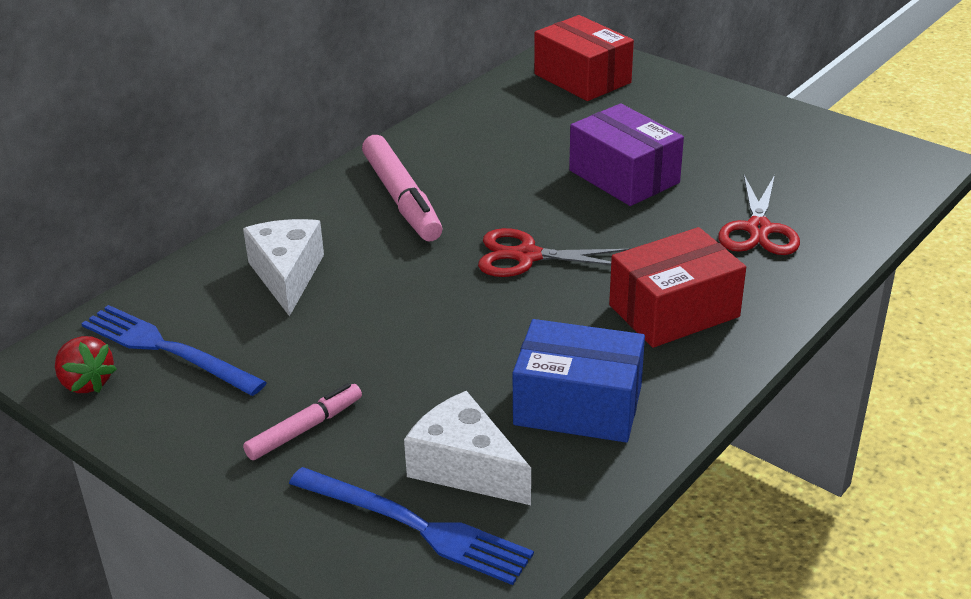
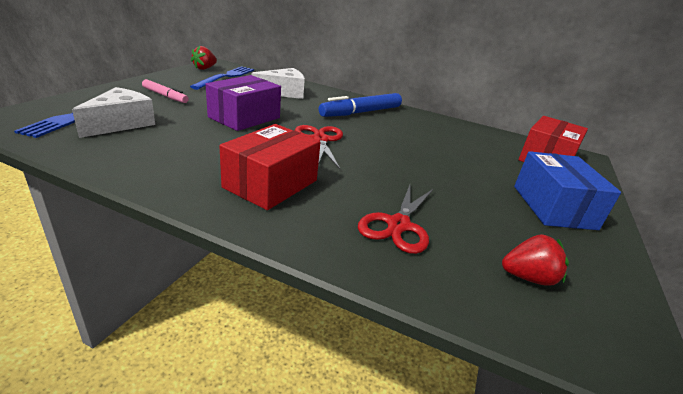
camera: 70 degrees right, 5 degrees down
pink marker [362,135,442,242] -> blue marker [319,93,402,117]
blue box [513,319,645,443] -> blue box moved to [514,151,621,230]
purple box [569,103,684,206] -> purple box moved to [206,75,281,131]
red box [609,227,746,348] -> red box turned 75 degrees clockwise [219,124,321,210]
red scissors [718,175,800,255] -> red scissors turned 60 degrees counterclockwise [358,185,433,254]
none -> red strawberry [502,234,569,286]

